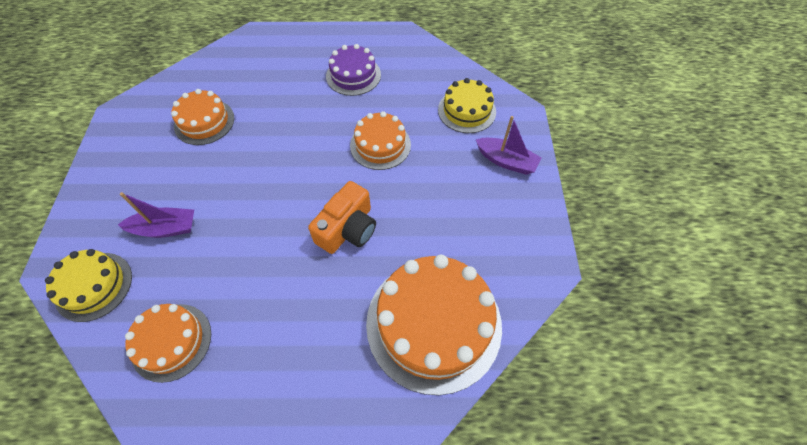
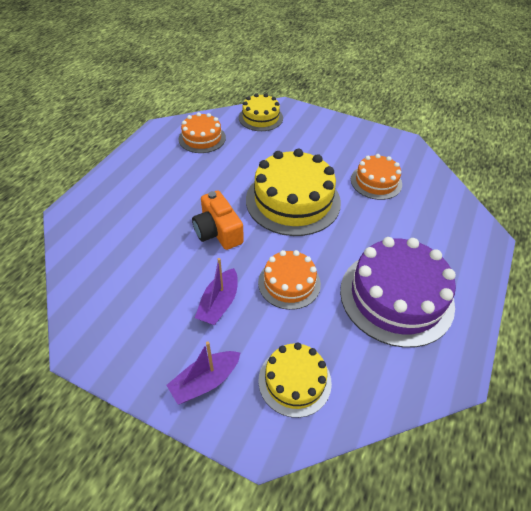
camera: 115 degrees right, 10 degrees down
purple boat [118,192,194,238] -> purple boat moved to [195,258,238,325]
purple cake [326,44,381,96] -> purple cake [340,237,456,348], size x1.77
orange cake [366,255,502,395] -> none
none -> yellow cake [246,149,341,236]

